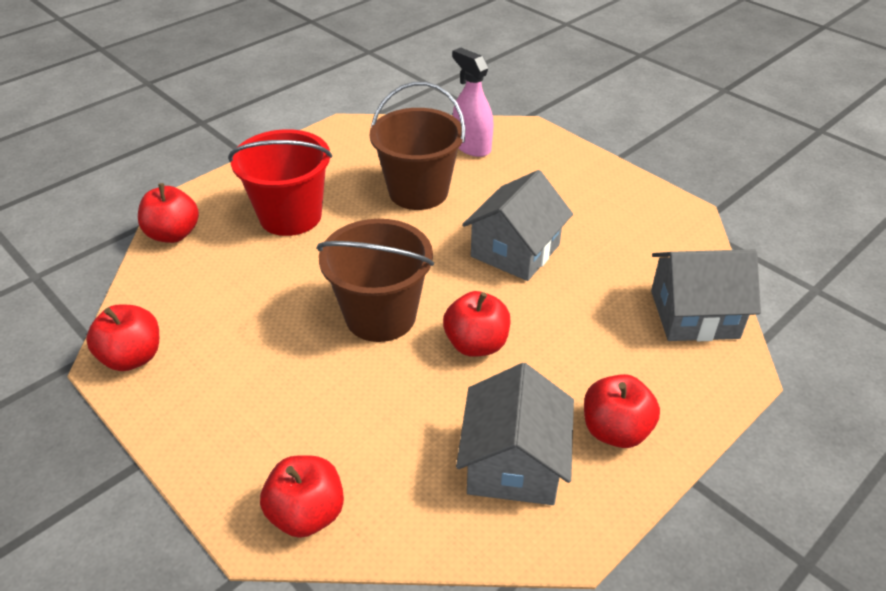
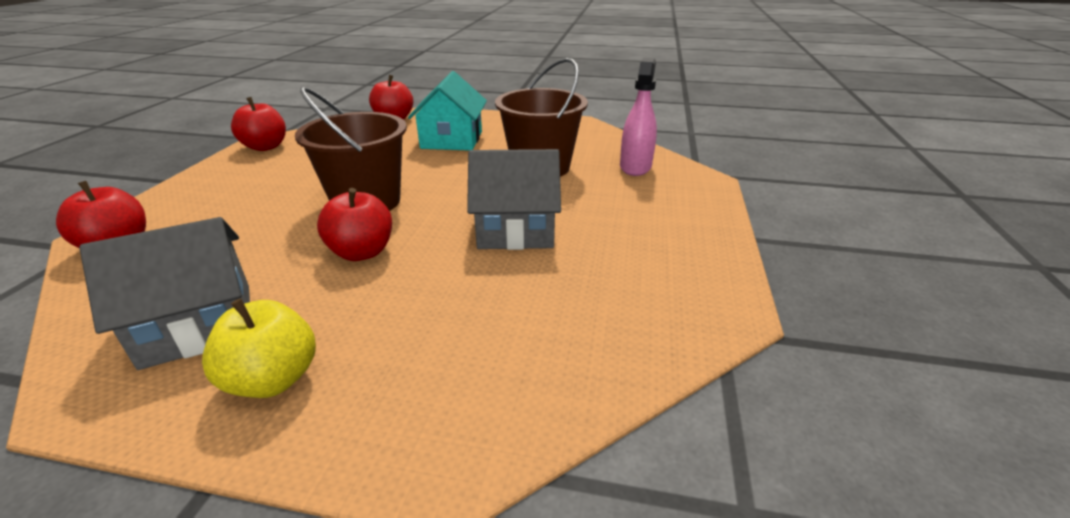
camera: 55 degrees right, 10 degrees down
red bucket [228,129,332,236] -> turquoise house [408,71,487,150]
red apple [584,374,660,448] -> yellow apple [202,298,316,398]
grey house [651,249,761,341] -> none

